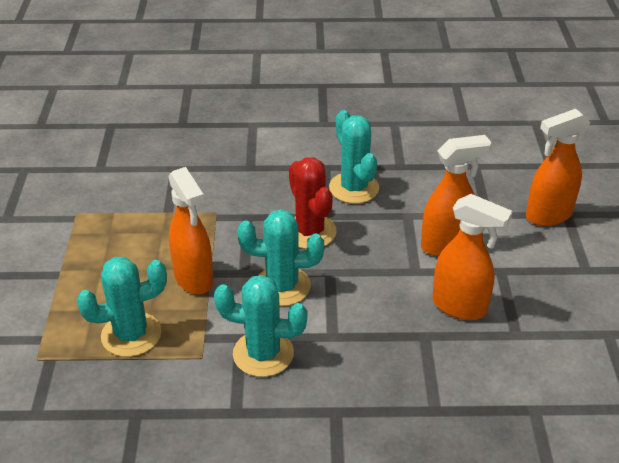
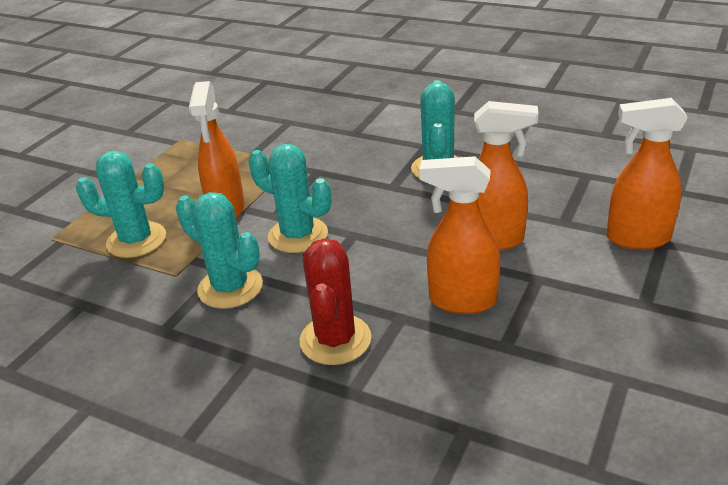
camera: 30 degrees right, 5 degrees down
red cactus [289,157,337,249] -> red cactus moved to [300,238,371,365]
orange spray bottle [432,194,513,320] -> orange spray bottle turned 135 degrees clockwise [419,156,500,314]

